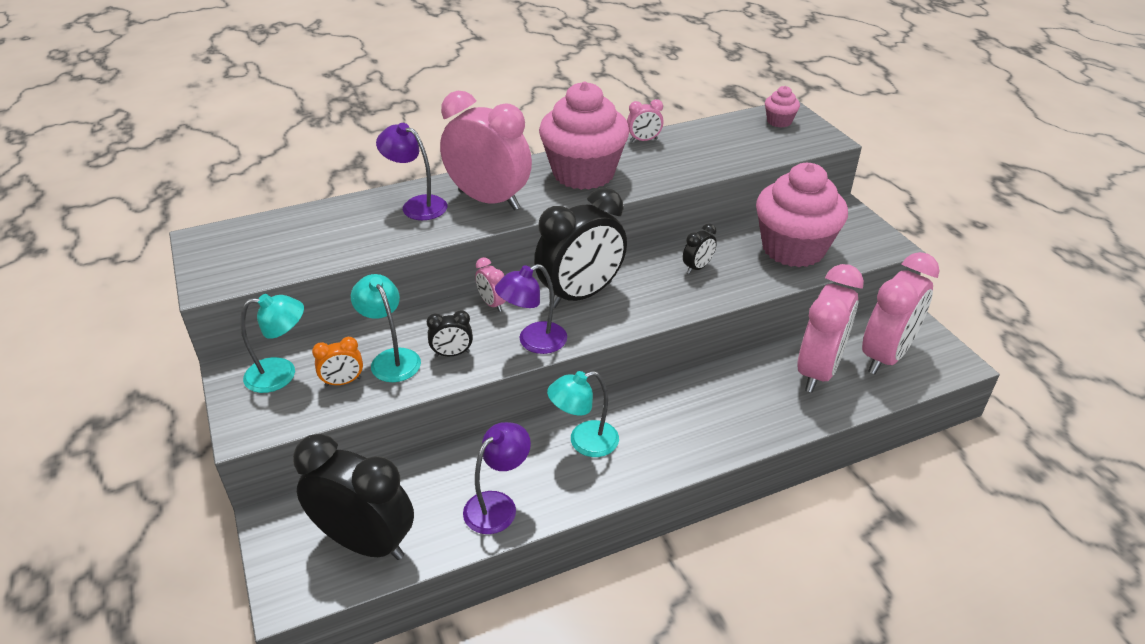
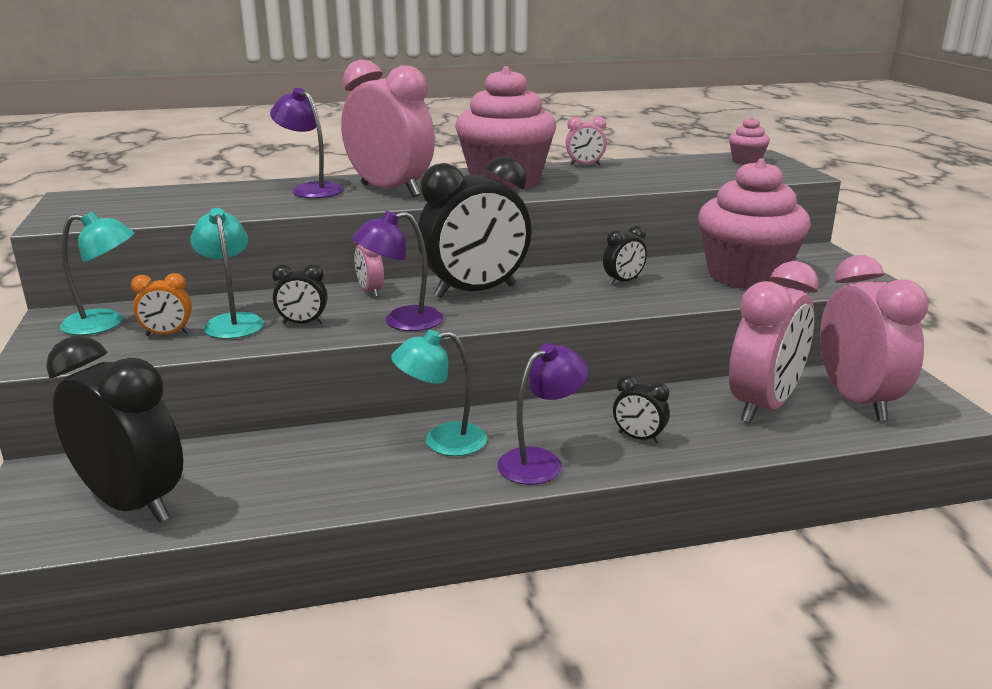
camera: 10 degrees right, 15 degrees down
purple lamp [463,422,531,534] -> purple lamp moved to [497,343,589,485]
pink clock [862,252,939,374] -> pink clock turned 60 degrees counterclockwise [820,255,929,421]
none -> black clock [613,375,670,443]

